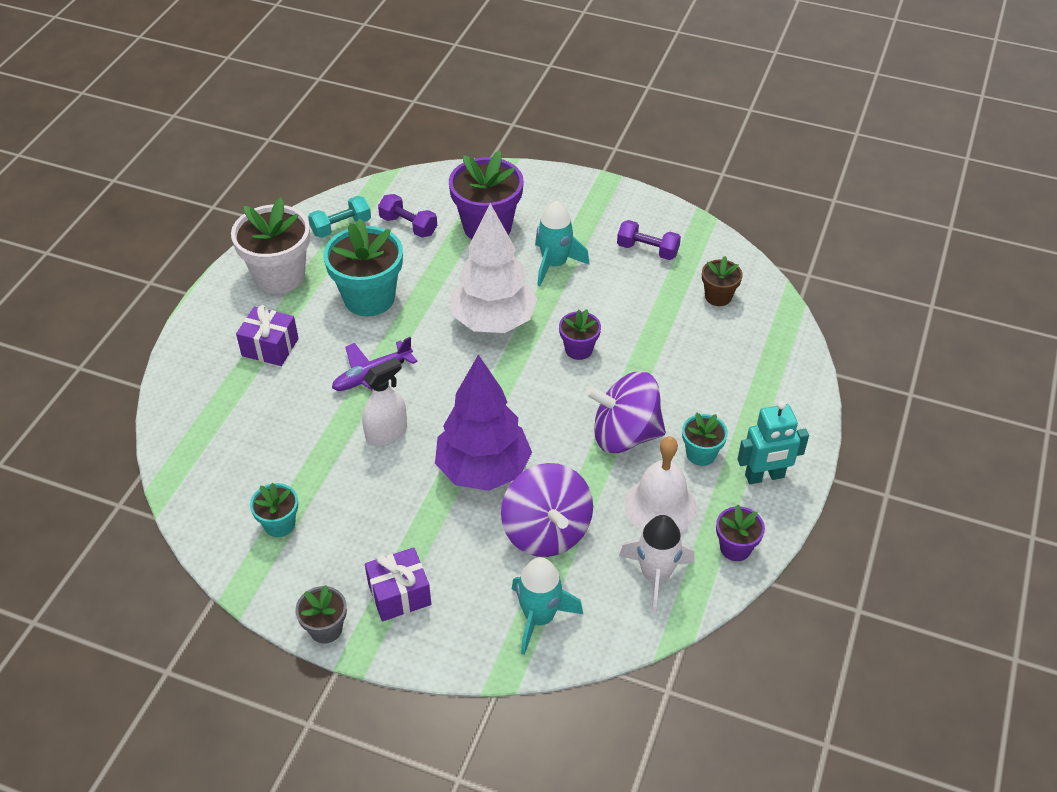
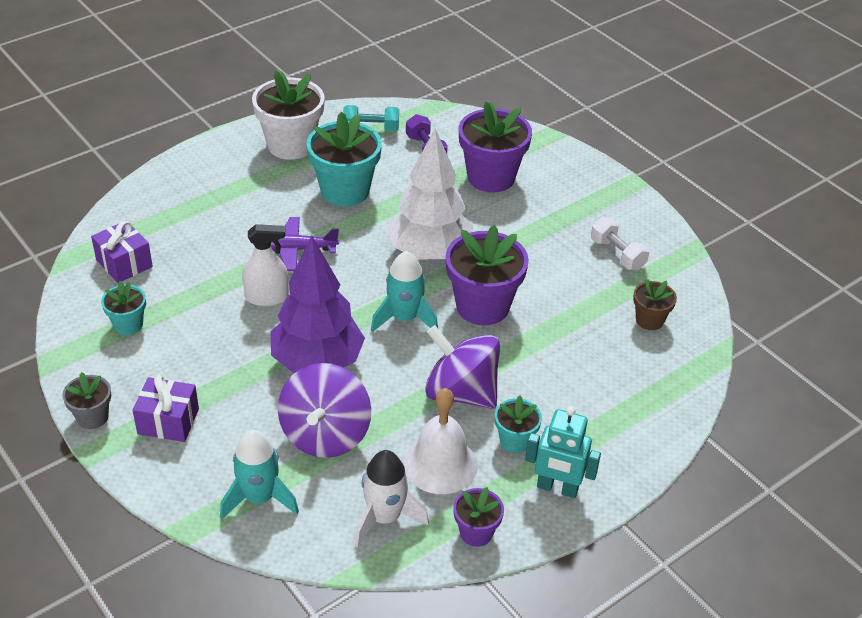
camera: 30 degrees right, 5 degrees down
purple gift [236,305,299,366] -> purple gift moved to [91,221,153,283]
turquoise rocket [535,201,590,287] -> turquoise rocket moved to [371,251,438,332]
purple flower pot [559,309,601,360] -> purple flower pot [445,225,529,325], size x1.92
purple dumbbell [617,220,681,260] -> white dumbbell [591,217,649,270]

